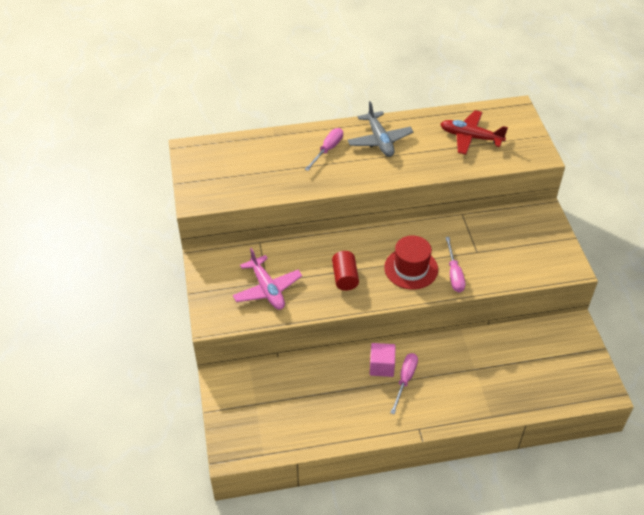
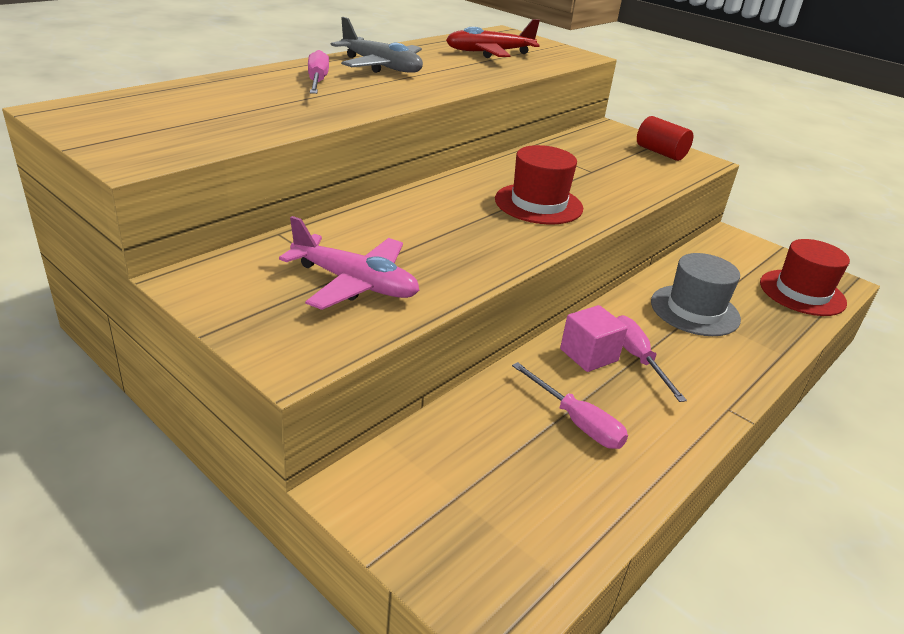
camera: 40 degrees left, 15 degrees down
red cylinder [332,251,359,291] -> red cylinder moved to [637,116,693,161]
pink screwdriver [445,237,465,293] -> pink screwdriver moved to [512,362,628,449]
none -> grey hat [651,253,741,336]
none -> red hat [760,239,850,316]

